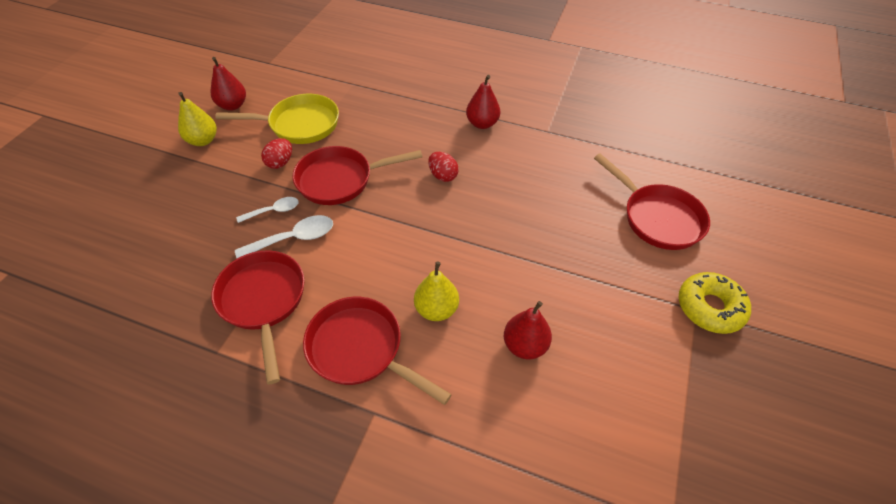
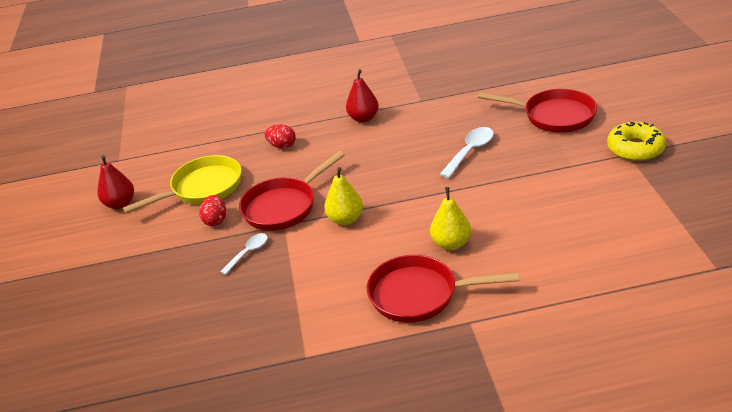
camera: 25 degrees left, 15 degrees down
yellow pear [178,92,217,146] -> yellow pear moved to [324,167,363,225]
red pan [211,250,305,384] -> none
white spoon [235,215,333,258] -> white spoon moved to [439,127,494,178]
red egg [428,152,459,182] -> red egg moved to [265,124,296,149]
red pear [504,301,552,359] -> none

